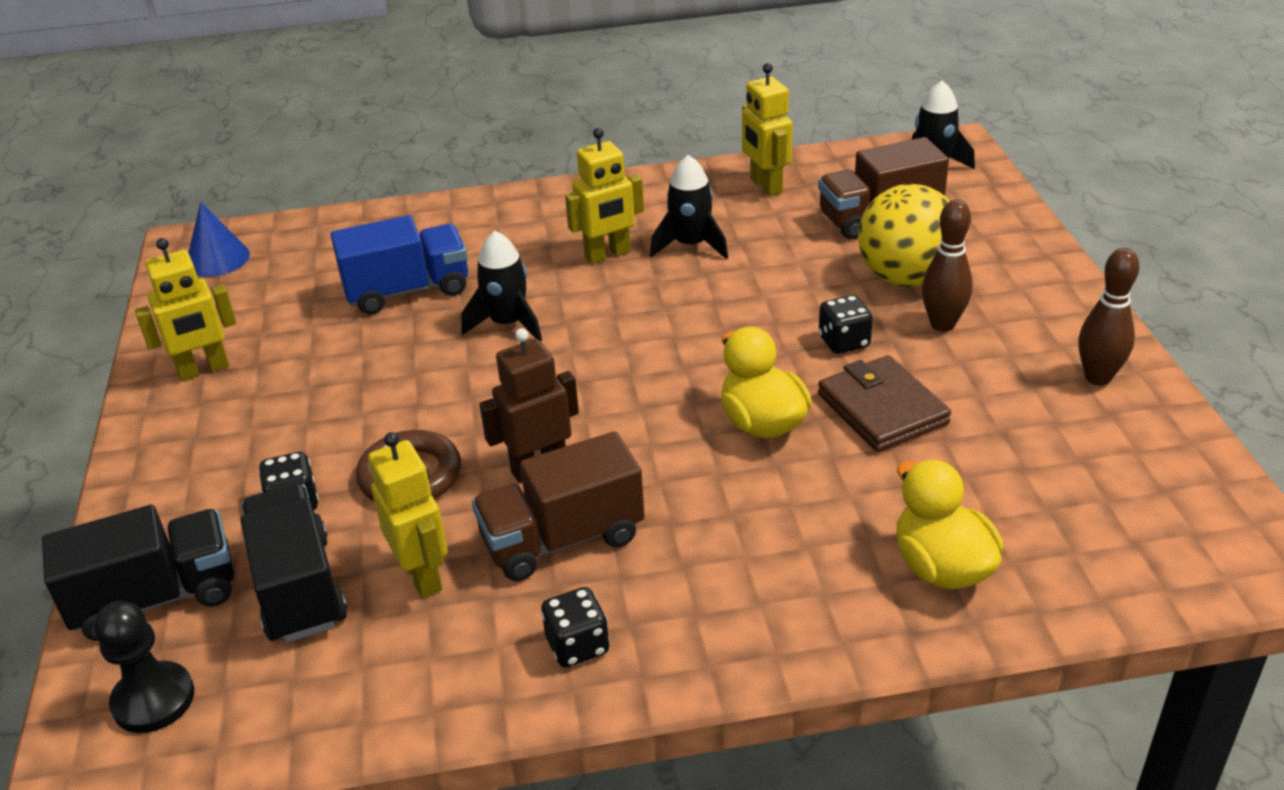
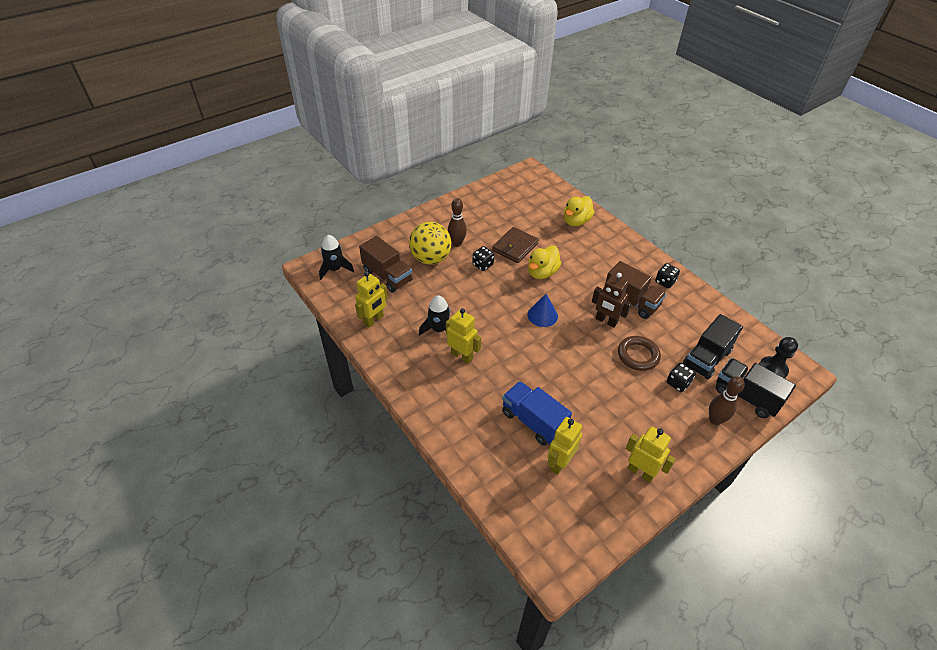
camera: 120 degrees left, 10 degrees up
blue cone [188,202,250,277] -> blue cone moved to [528,294,558,327]
yellow robot [368,432,448,598] -> yellow robot moved to [547,417,582,475]
black rocket [461,231,542,342] -> none
brown bowling pin [1079,248,1139,385] -> brown bowling pin moved to [709,376,745,425]

